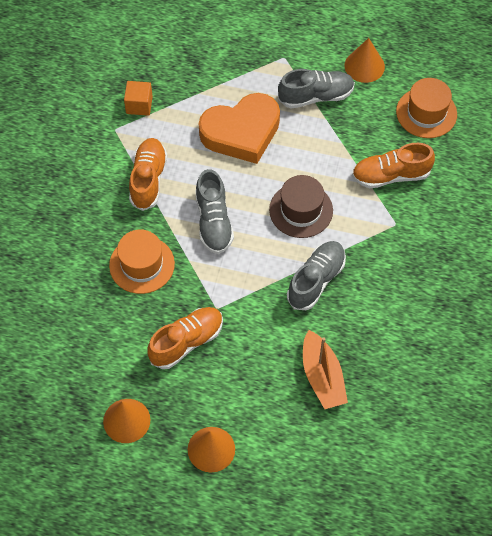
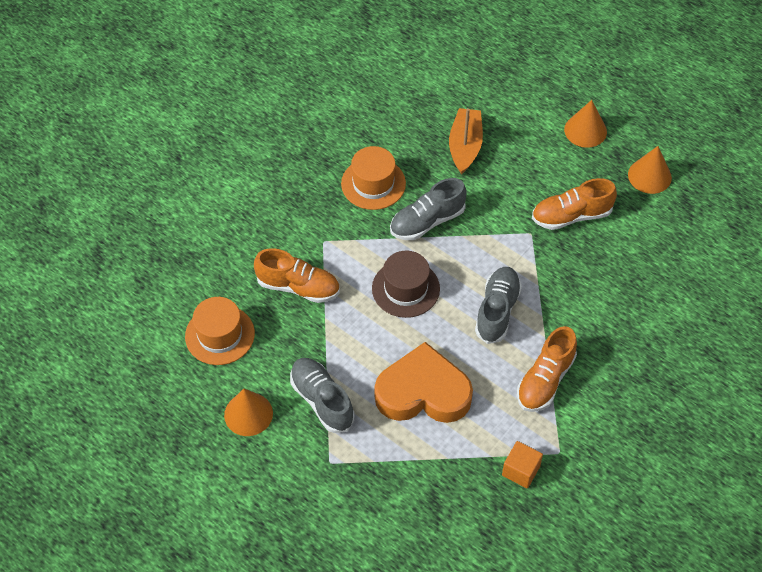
camera: 155 degrees left, 5 degrees down
orange hat [109,230,175,294] -> orange hat moved to [341,146,406,210]
grey shoe [278,69,355,109] -> grey shoe turned 45 degrees clockwise [290,358,354,433]

